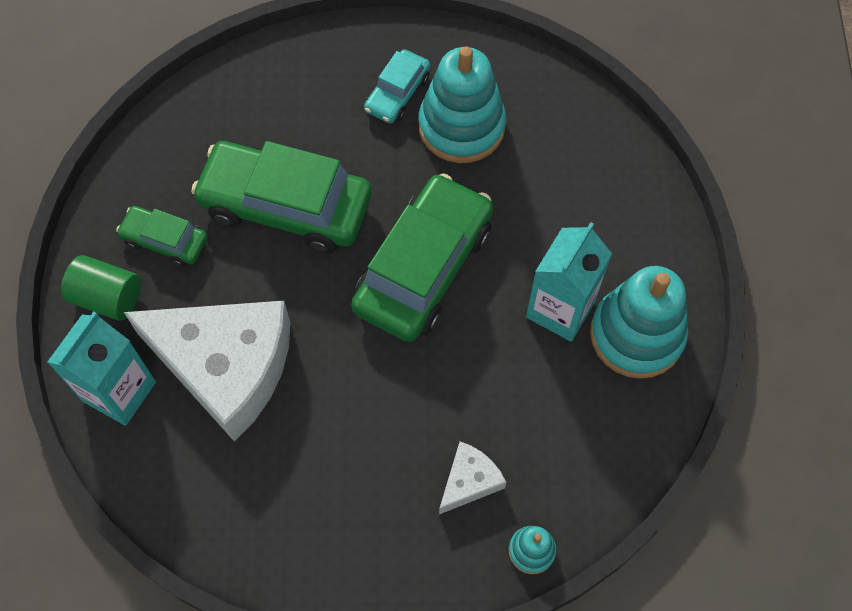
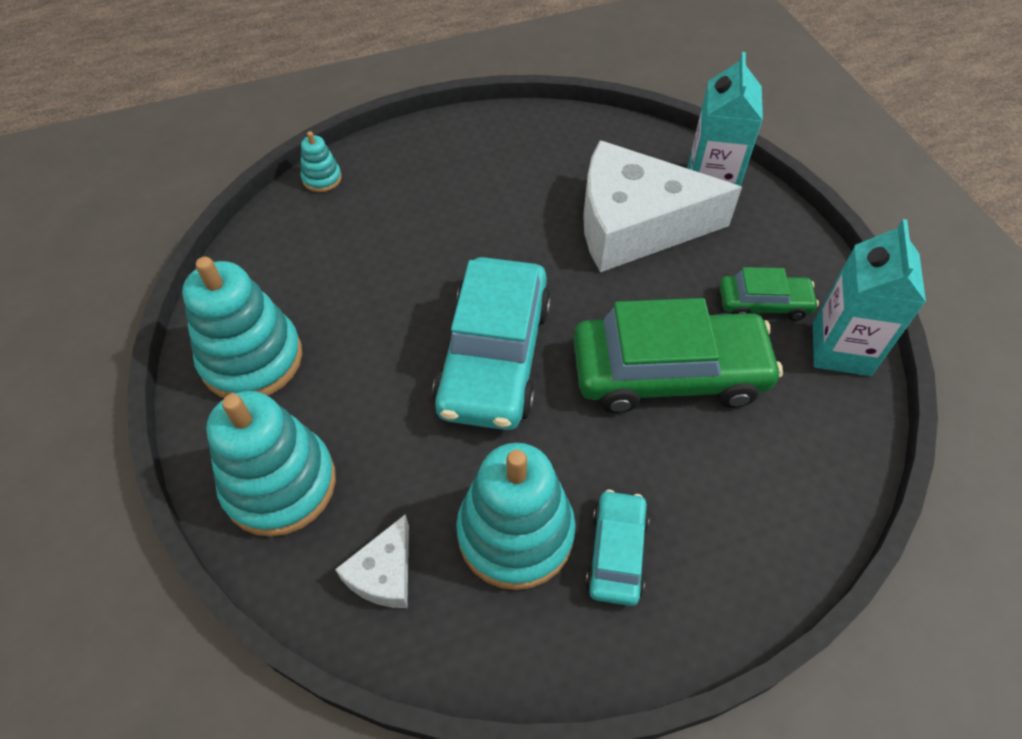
camera: 160 degrees right, 10 degrees down
green cylinder [61,255,141,321] -> none
green car [351,173,493,342] -> turquoise car [433,257,551,430]
white cheese [439,441,506,514] -> white cheese moved to [335,514,409,608]
turquoise carton [526,222,612,342] -> turquoise carton moved to [813,219,926,376]
none -> turquoise stacking toy [206,391,336,537]

